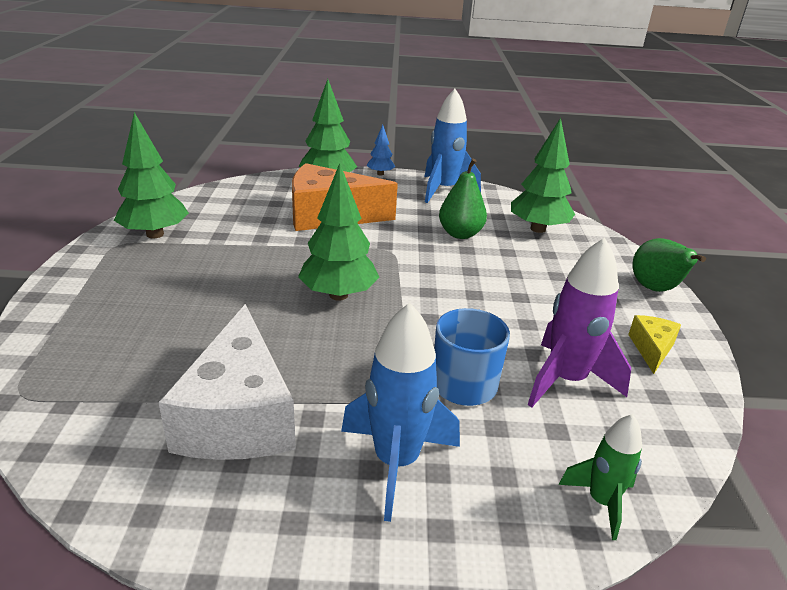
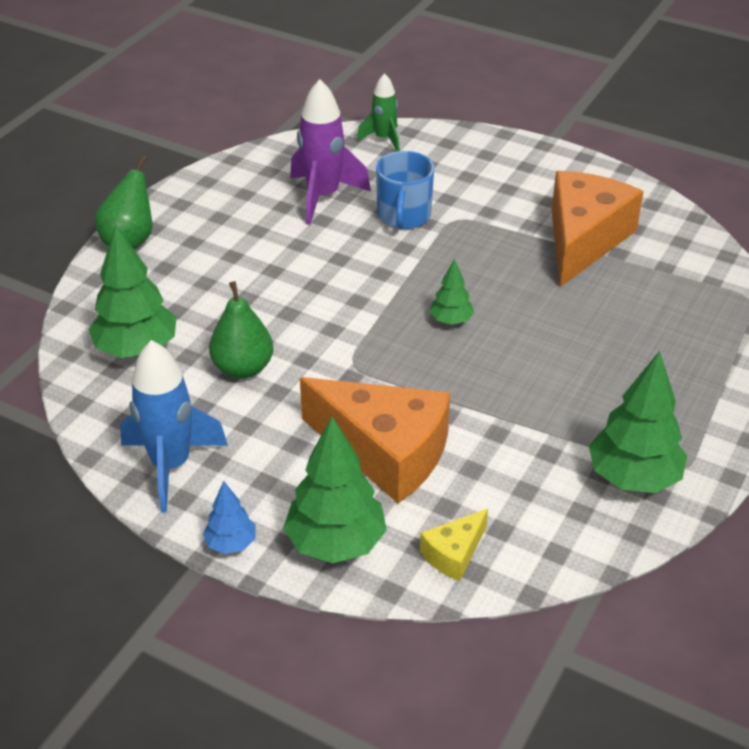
camera: 150 degrees left, 10 degrees up
white cheese [158,304,296,460] -> orange cheese [552,171,644,287]
green tree [298,163,379,301] -> green tree [429,259,474,325], size x0.52
blue rocket [341,303,460,522] -> none
yellow cheese [628,315,681,374] -> yellow cheese moved to [420,509,488,581]

